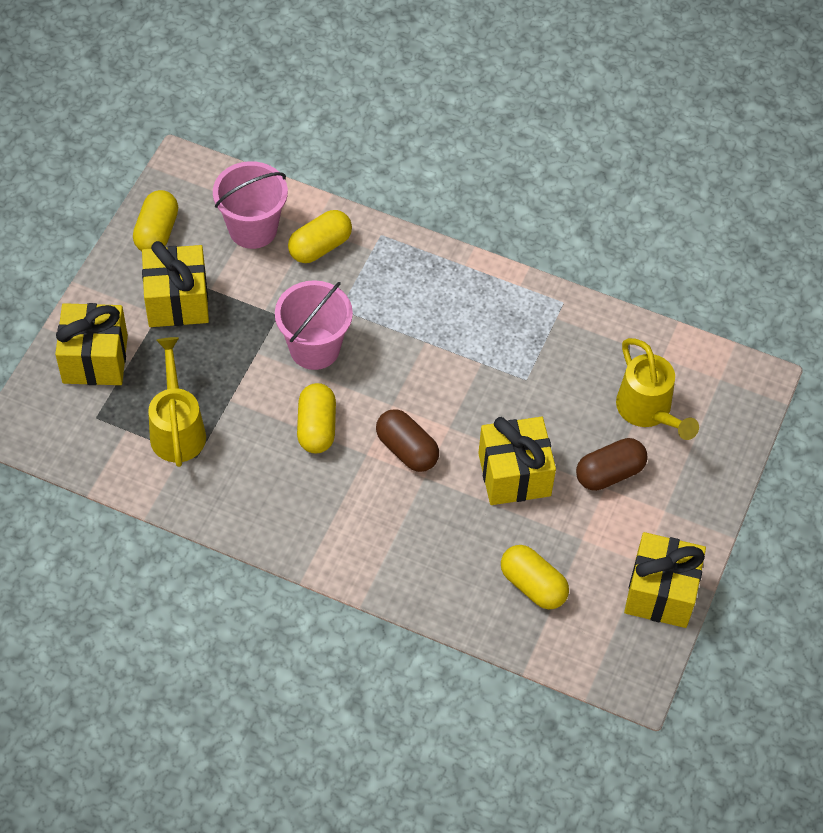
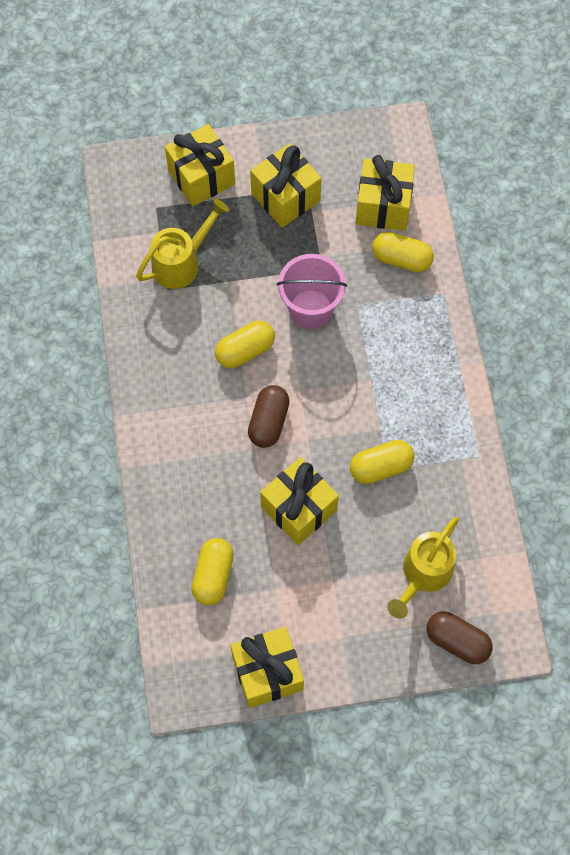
camera: 60 degrees right, 10 degrees up
yellow capsule [133,190,178,251] -> yellow capsule moved to [350,440,414,484]
pink bucket [213,161,288,249] -> yellow gift [356,155,415,231]
brown capsule [576,438,648,491] -> brown capsule moved to [426,611,493,664]

